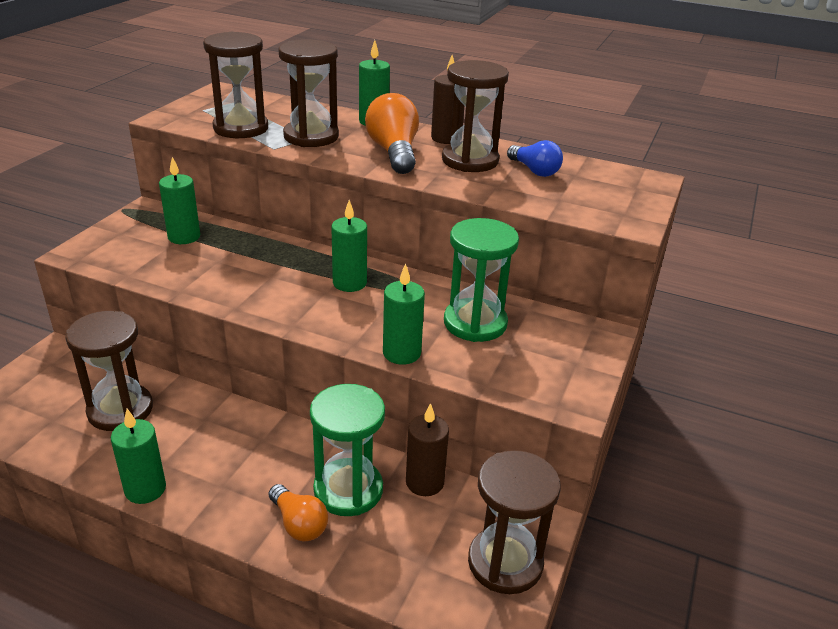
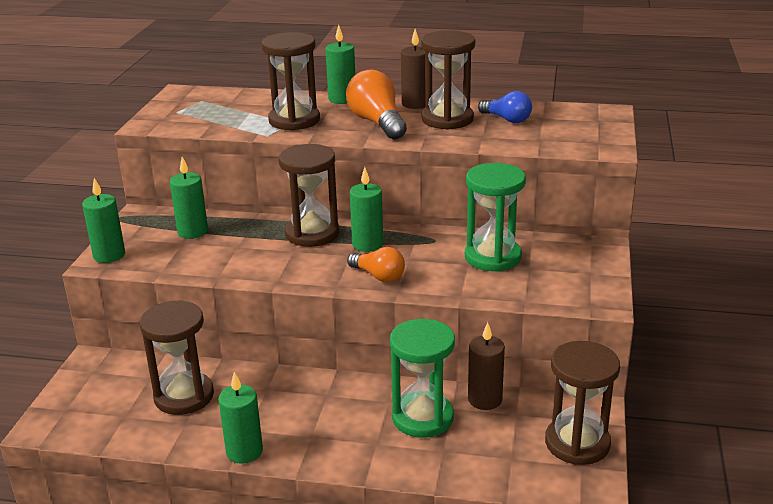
camera: 10 degrees left, 5 degrees down
brown hourglass [203,32,268,138] -> brown hourglass moved to [279,144,339,247]
orange light bulb [269,484,328,541] -> orange light bulb moved to [347,247,405,282]
green candle [383,263,425,365] -> green candle moved to [82,178,125,263]

